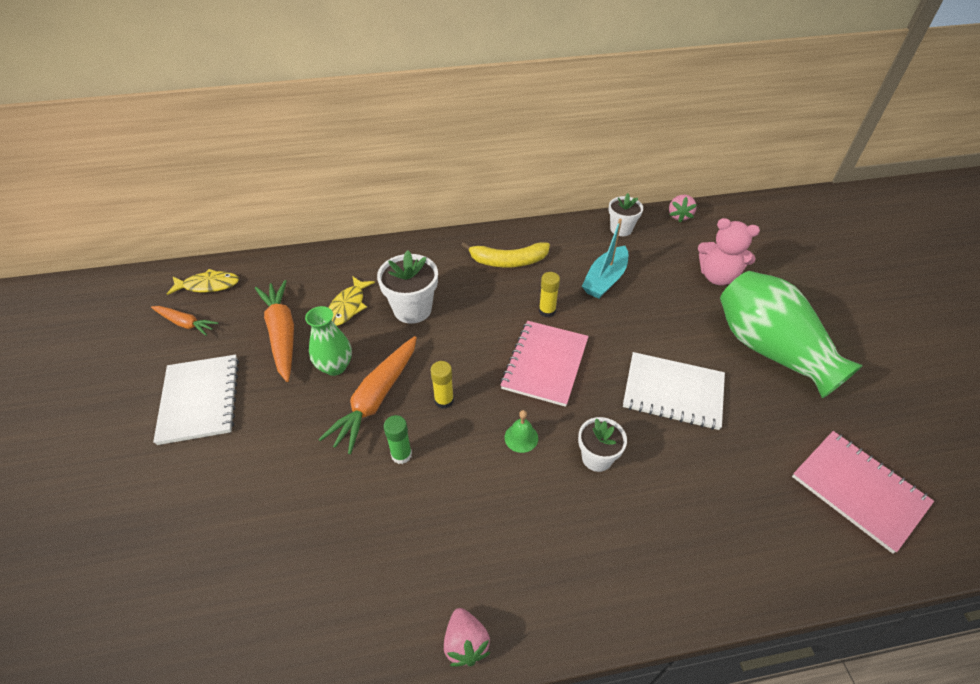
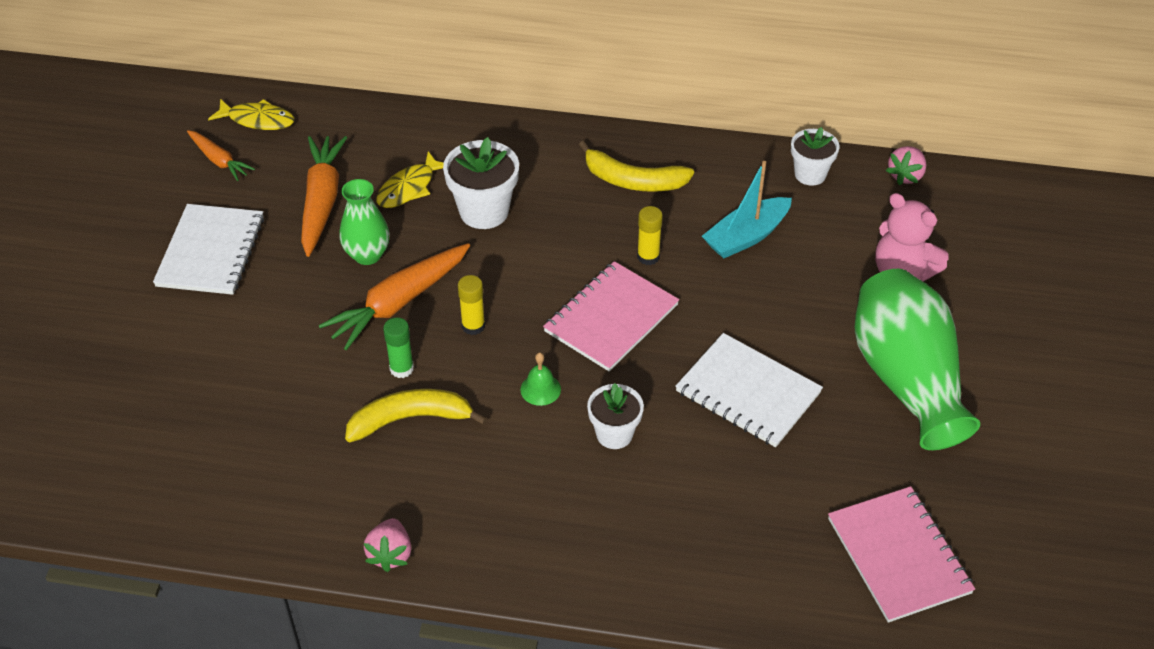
camera: 20 degrees right, 0 degrees up
none -> yellow banana [345,389,487,442]

